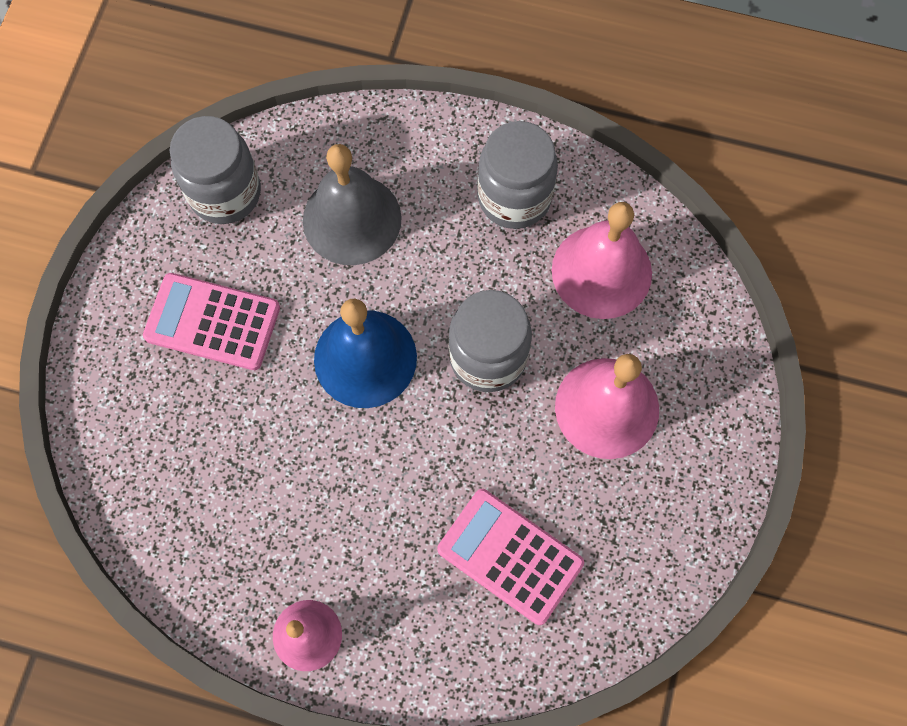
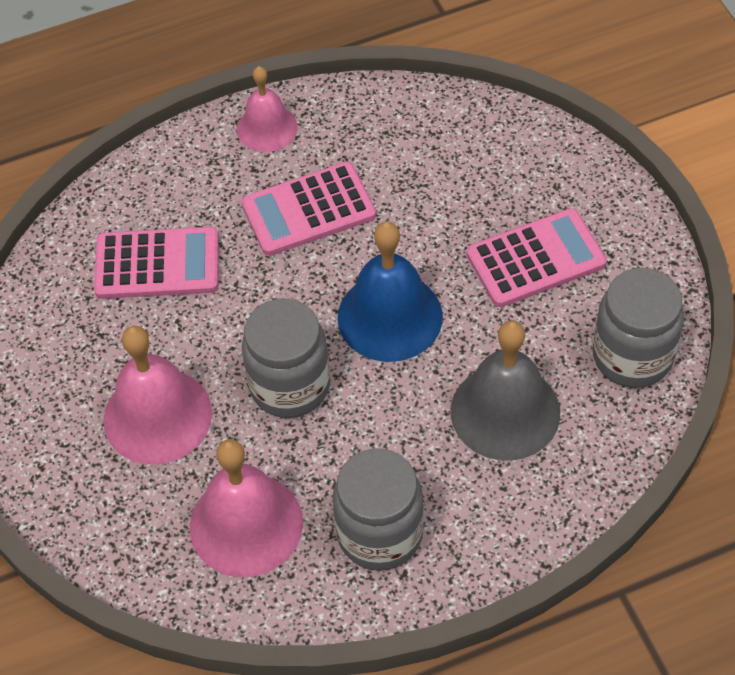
camera: 145 degrees right, 15 degrees down
none -> pink calculator [241,162,376,256]

